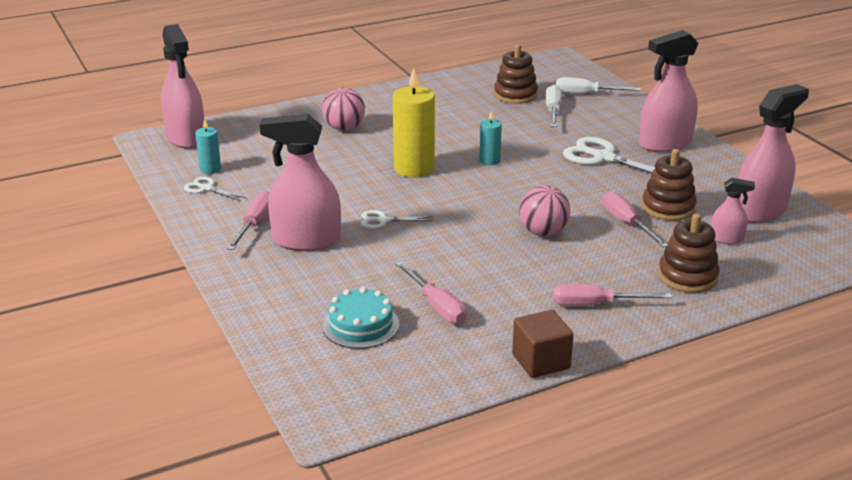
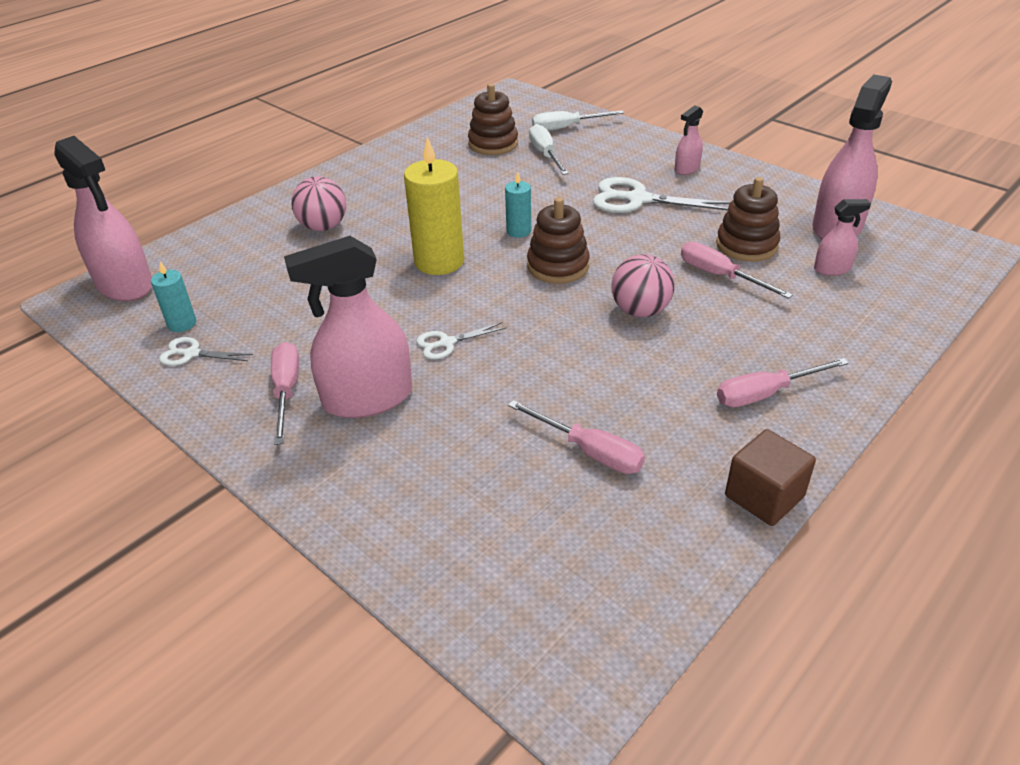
camera: 20 degrees left, 10 degrees up
turquoise cake [322,287,399,349] -> none
pink spray bottle [639,30,698,152] -> pink spray bottle [675,105,703,175], size x0.49
brown stacking toy [658,214,720,293] -> brown stacking toy moved to [527,197,590,284]

